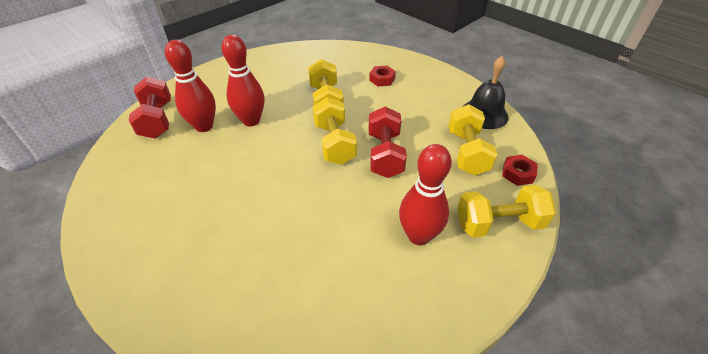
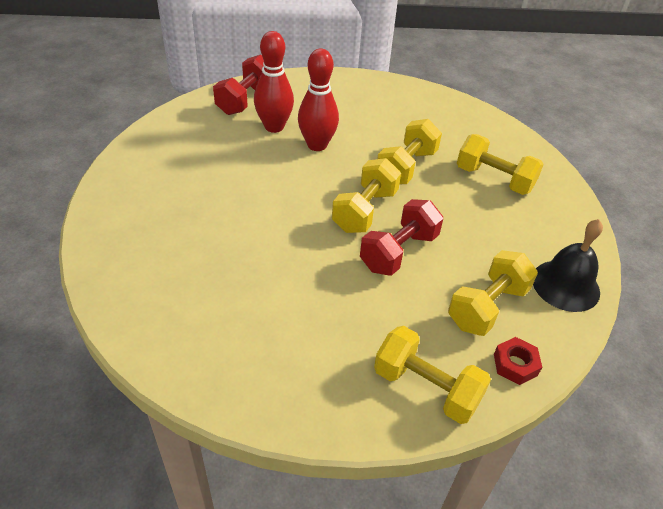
camera: 40 degrees right, 0 degrees up
red nut [369,66,396,86] -> yellow dumbbell [457,134,544,195]
red bowling pin [399,144,452,245] -> none

